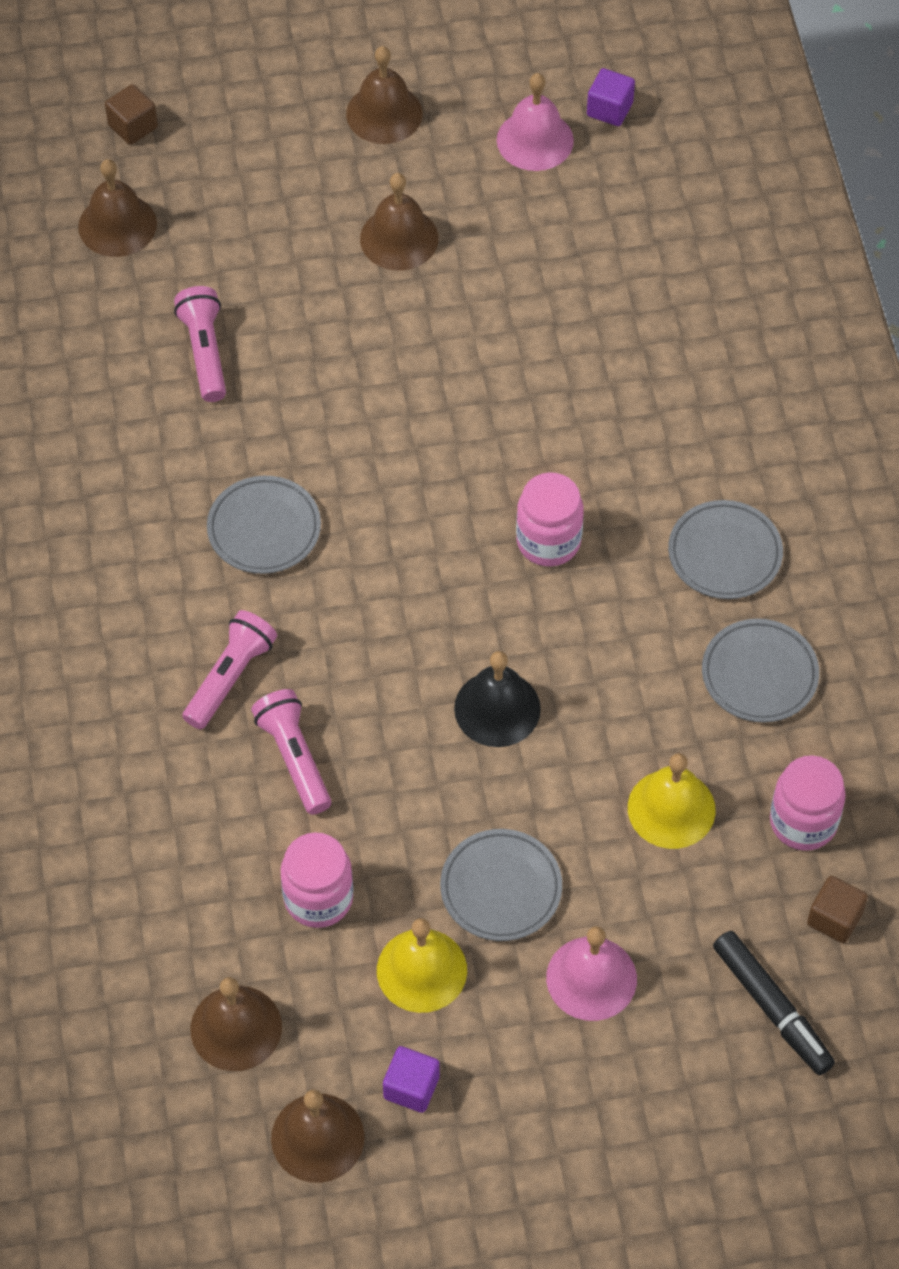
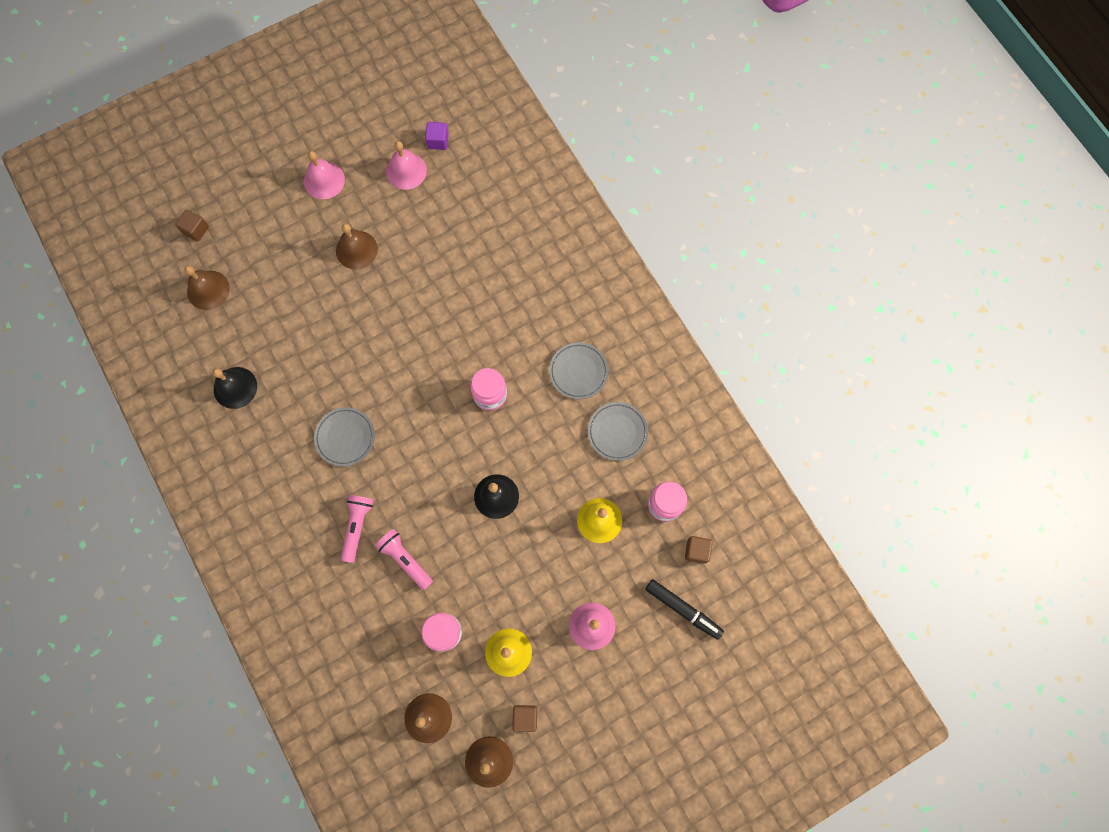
camera: 20 degrees left, 15 degrees up
pink flashlight [174,286,226,402] -> none
brown bell [346,46,423,144] -> pink bell [304,151,345,199]
purple cube [383,1046,440,1113] -> brown cube [512,705,537,732]
grey plate [440,829,562,941] -> none
none -> black bell [212,367,257,409]

